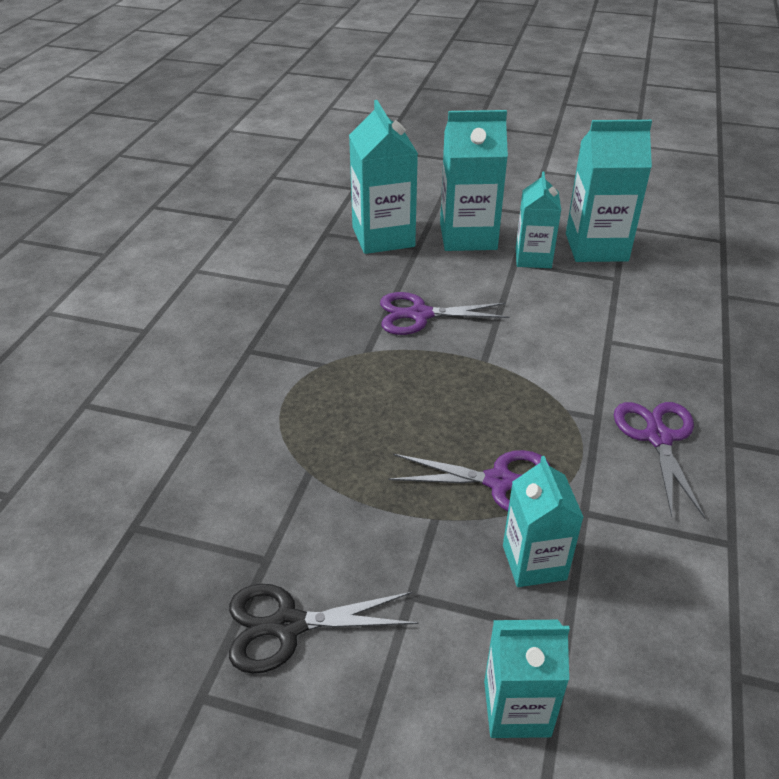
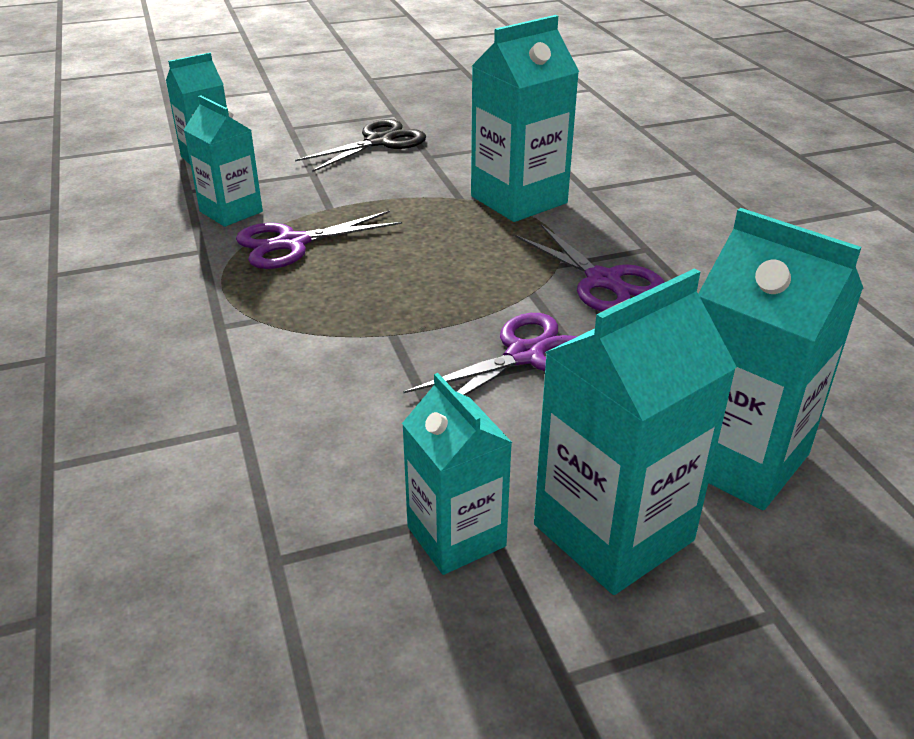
camera: 145 degrees right, 5 degrees down
turquoise carton [566,120,652,262] -> turquoise carton moved to [471,15,579,222]
purple scissors [614,402,705,519] -> purple scissors moved to [515,224,665,312]

